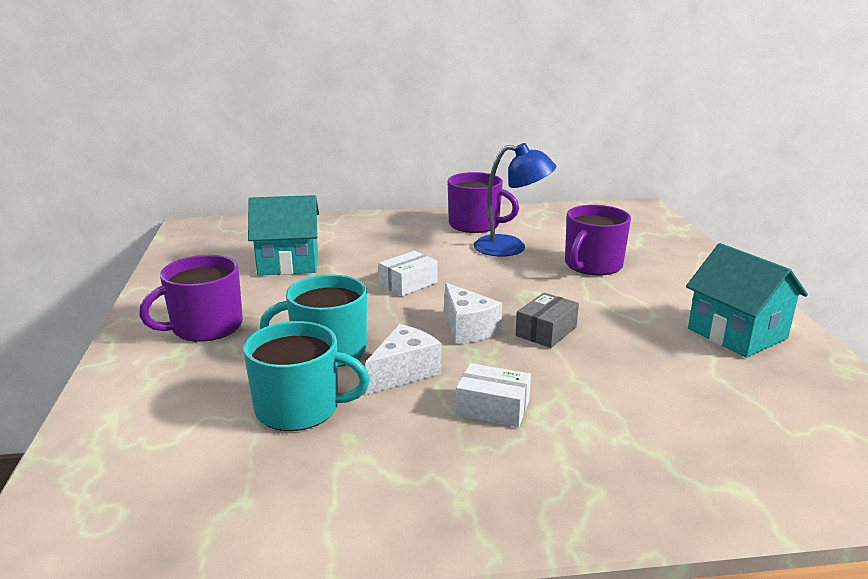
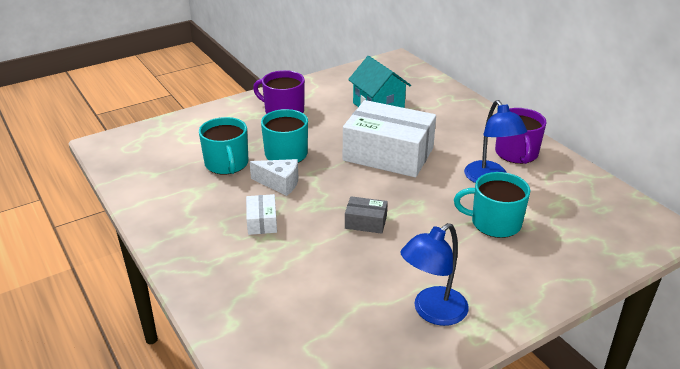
camera: 65 degrees right, 10 degrees up
white box [379,251,438,296] -> white box [343,100,436,177], size x2.31
white cheese [445,283,502,344] -> none
purple mug [565,205,631,275] -> turquoise mug [454,172,530,238]
turquoise house [686,243,808,357] -> blue lamp [401,223,469,326]

